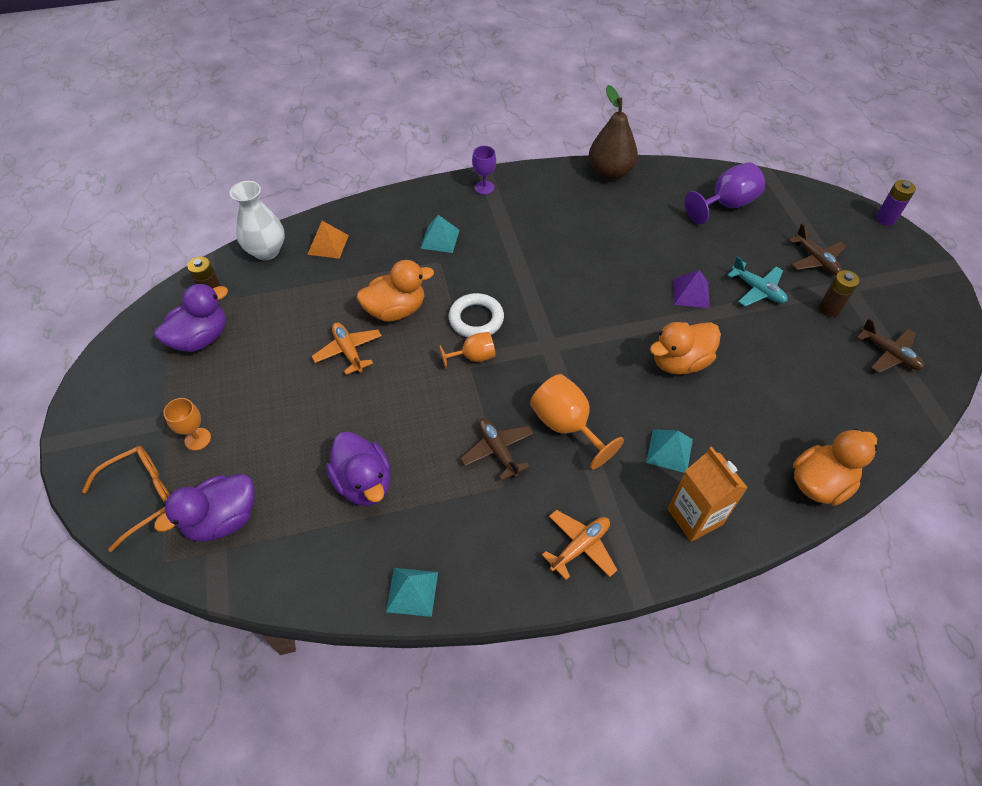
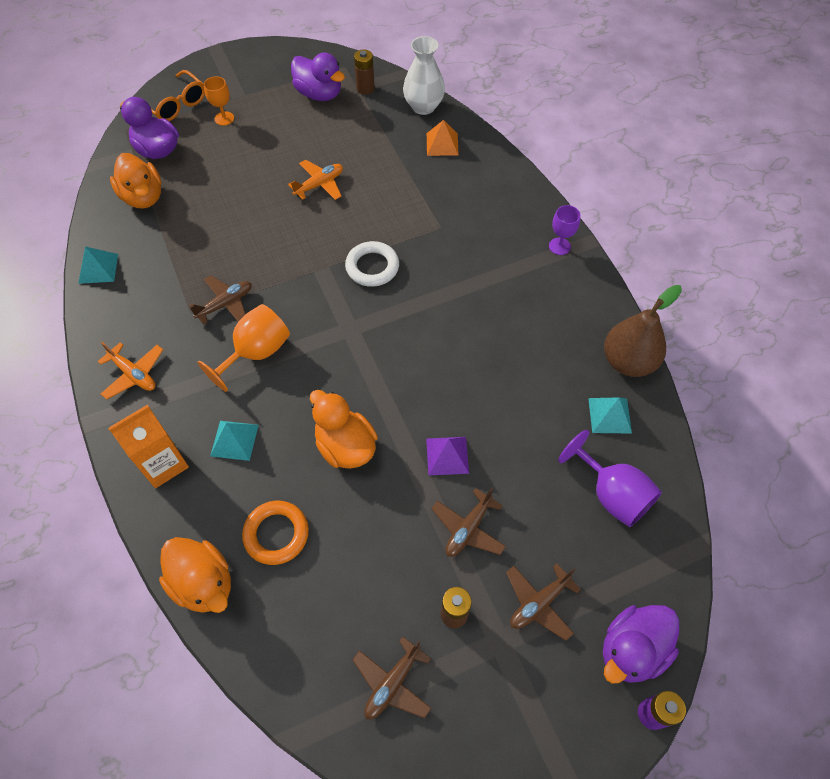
camera: 80 degrees right, 5 degrees up
purple duck [326,432,391,506] -> purple duck moved to [603,605,679,684]
orange duck [357,260,434,322] -> orange duck moved to [110,153,162,209]
turquoise pyramid [420,215,460,253] -> turquoise pyramid moved to [588,397,632,433]
orange goblet [439,332,496,369] -> none
turquoise plane [727,256,788,306] -> brown plane [431,488,506,557]
none -> orange ring [242,501,309,565]

